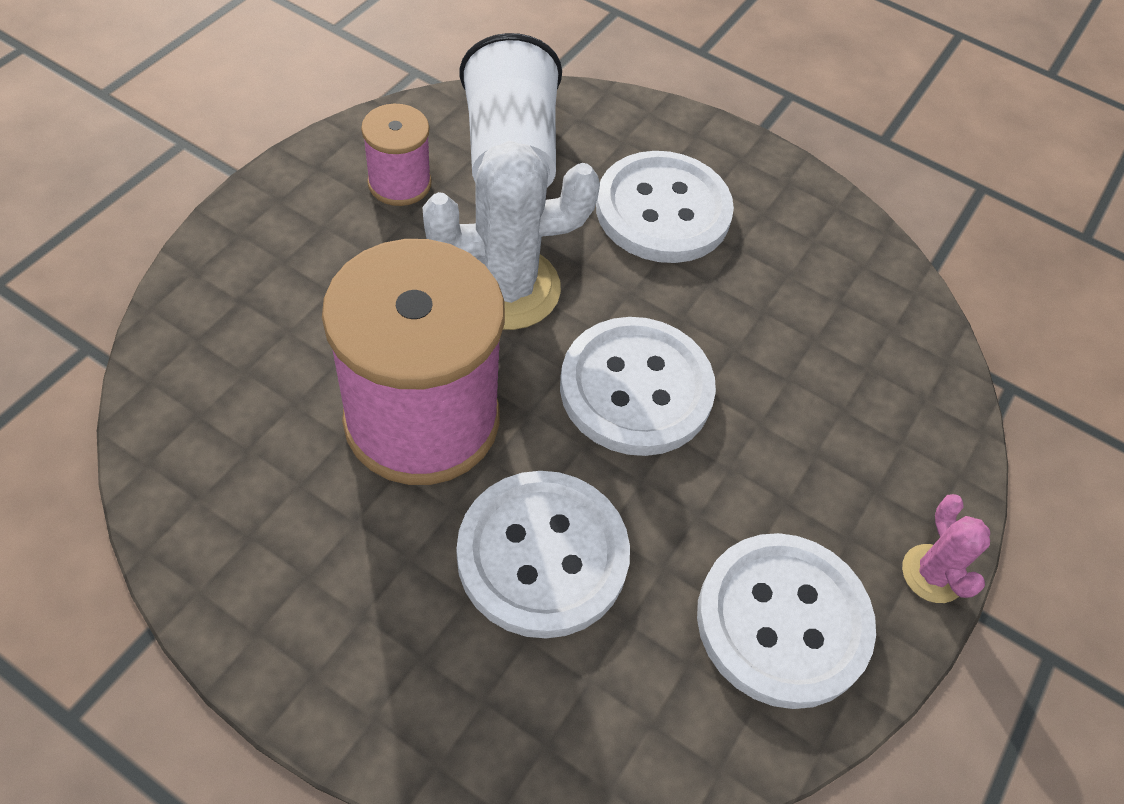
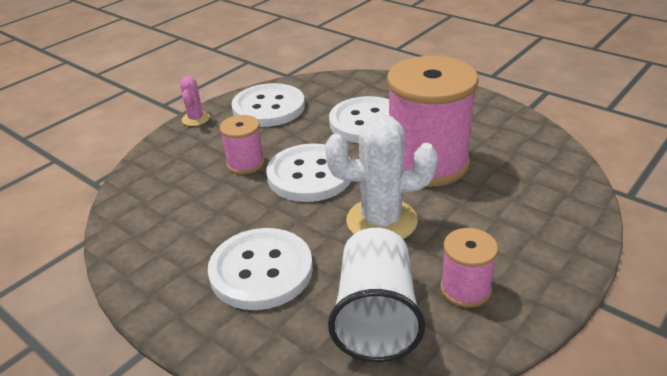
camera: 165 degrees left, 20 degrees down
none -> pink spool [220,115,265,174]

